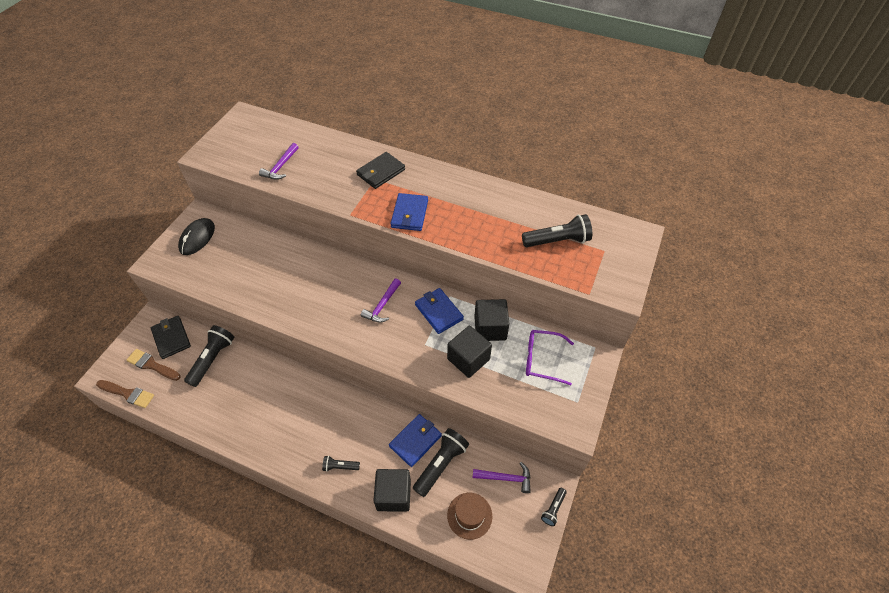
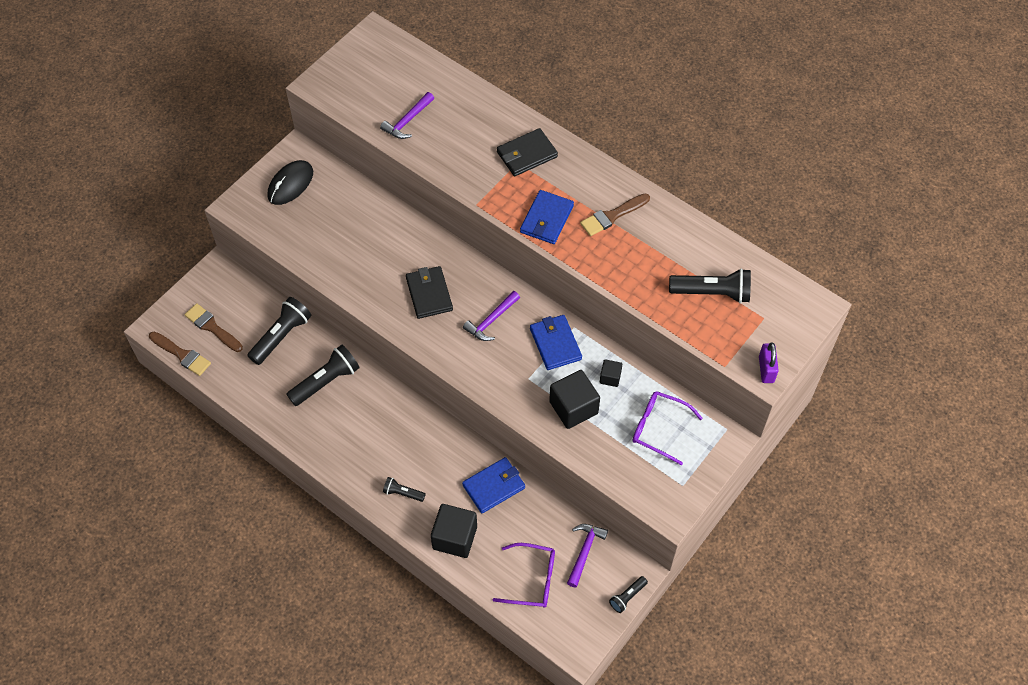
camera: 15 degrees right, 5 degrees up
black wallet [150,316,191,359] -> black wallet moved to [406,266,453,319]
black flashlight [413,428,469,497] -> black flashlight moved to [286,345,360,406]
brown hat [447,493,492,540] -> purple glasses [493,543,555,608]
purple hammer [473,462,531,493] -> purple hammer turned 90 degrees counterclockwise [567,524,608,588]
black cube [474,299,509,341] -> black cube [600,359,622,387], size x0.51
none -> brown brush [580,193,650,236]
none -> purple padlock [759,342,779,383]

